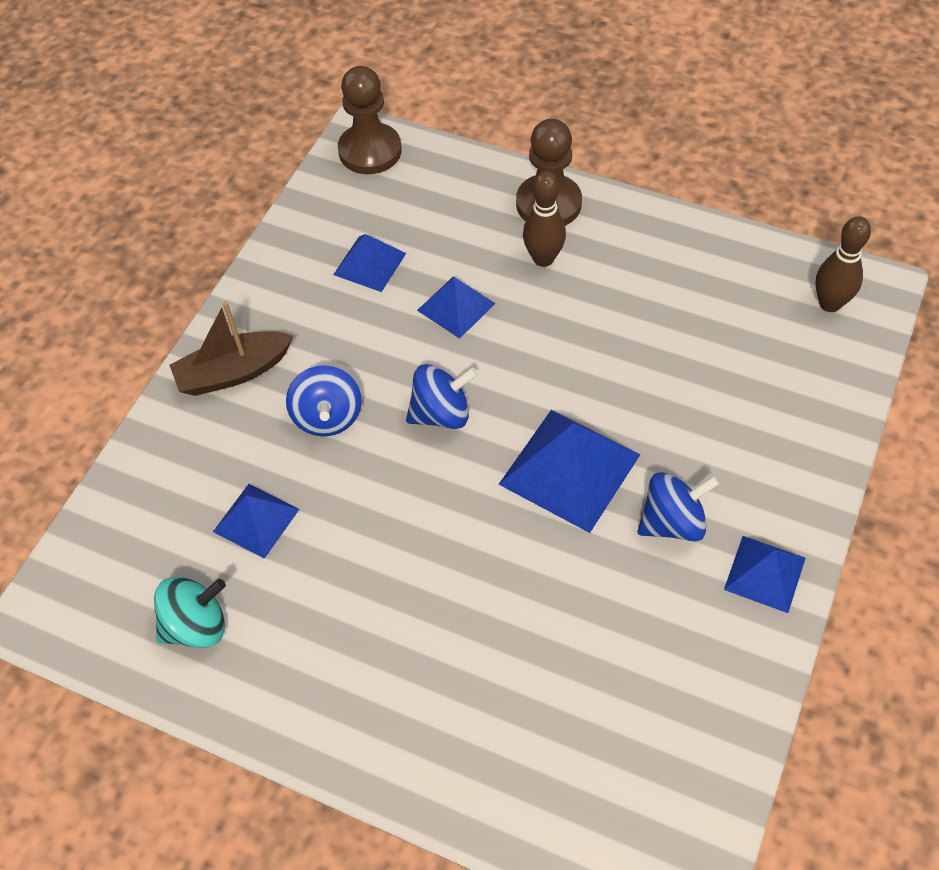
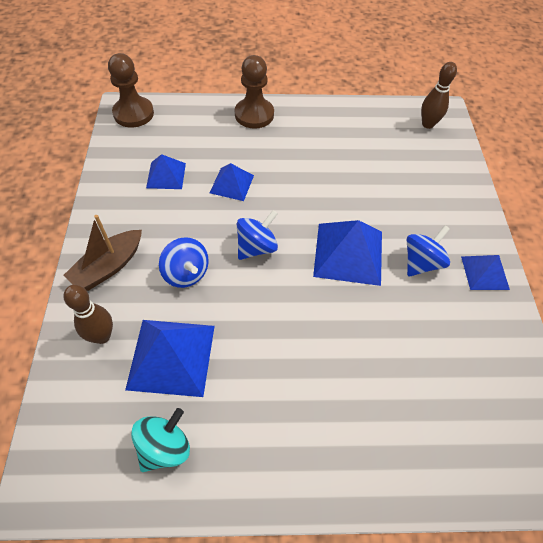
camera: 30 degrees left, 0 degrees up
blue pyramid [213,484,299,559] -> blue pyramid [125,320,215,397], size x1.69
brown bowling pin [523,171,566,267] -> brown bowling pin moved to [63,285,113,344]

